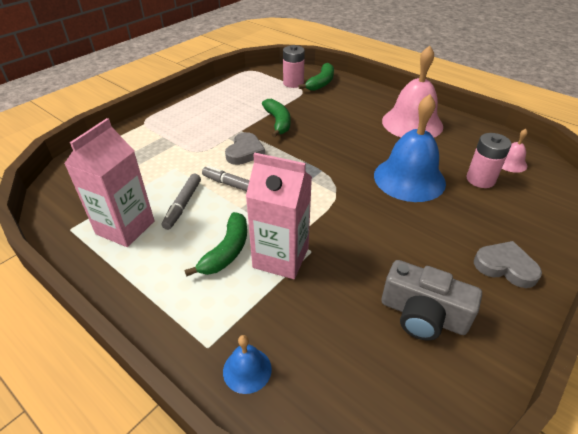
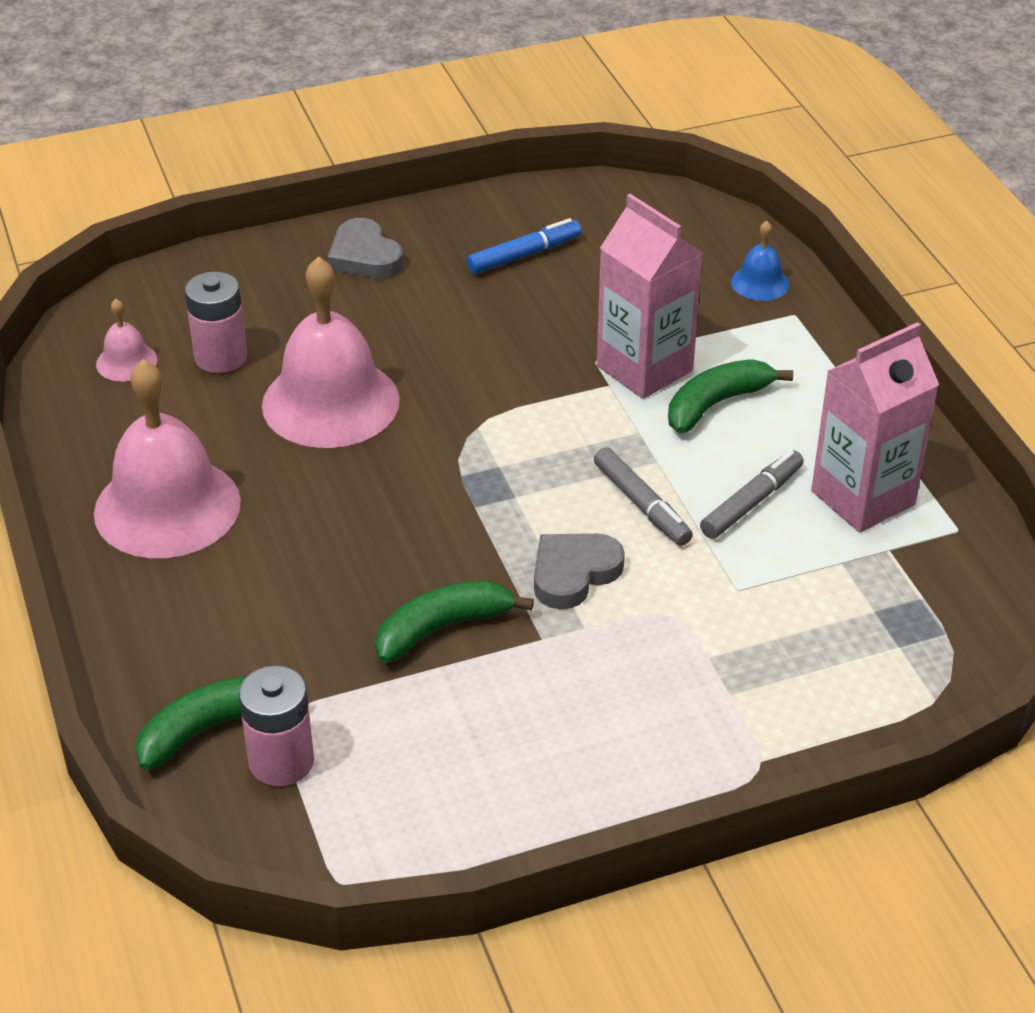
camera: 150 degrees left, 0 degrees up
green banana [262,99,290,138] -> green banana turned 45 degrees clockwise [375,580,534,663]
blue bell [374,94,446,202] -> pink bell [262,256,400,448]
grey camera [382,260,482,340] -> blue marker [466,218,582,274]

